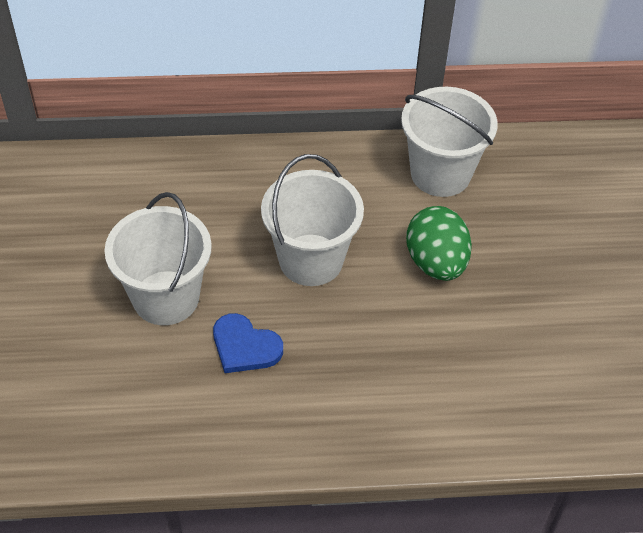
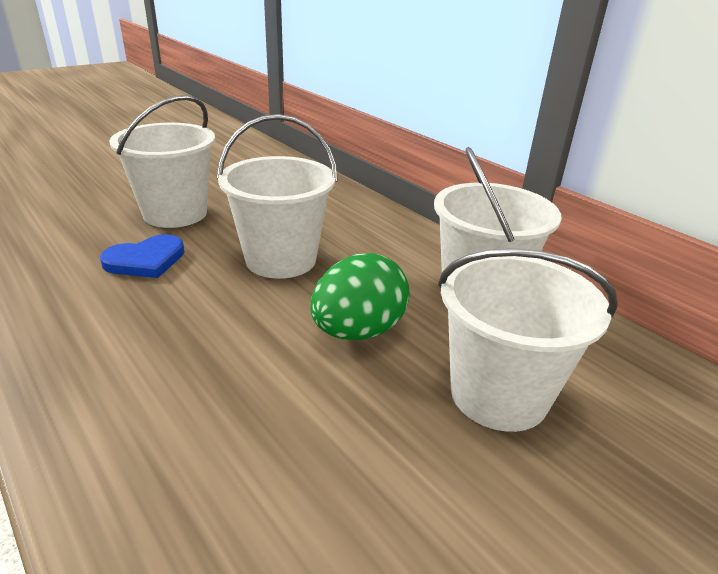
camera: 55 degrees right, 20 degrees down
blue heart [213,313,283,373] -> blue heart turned 120 degrees counterclockwise [100,234,185,278]
none -> white bucket [438,248,618,432]

